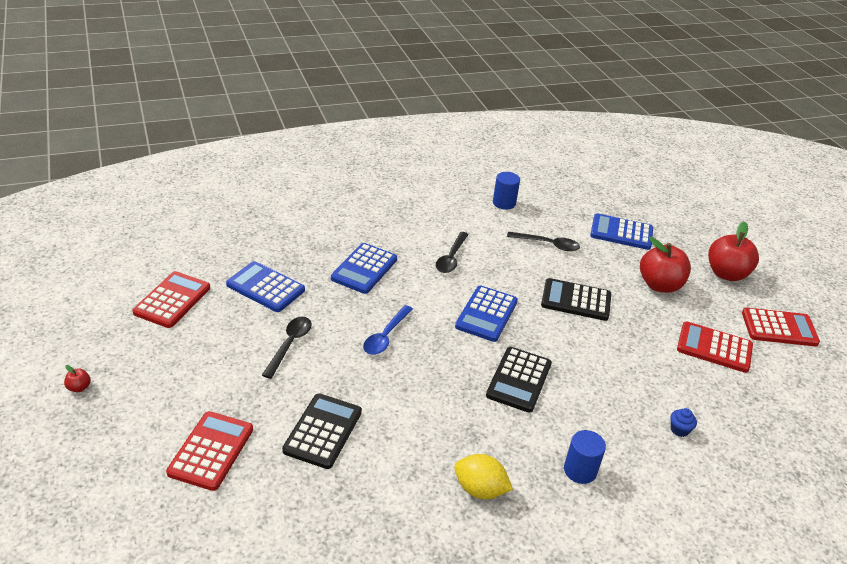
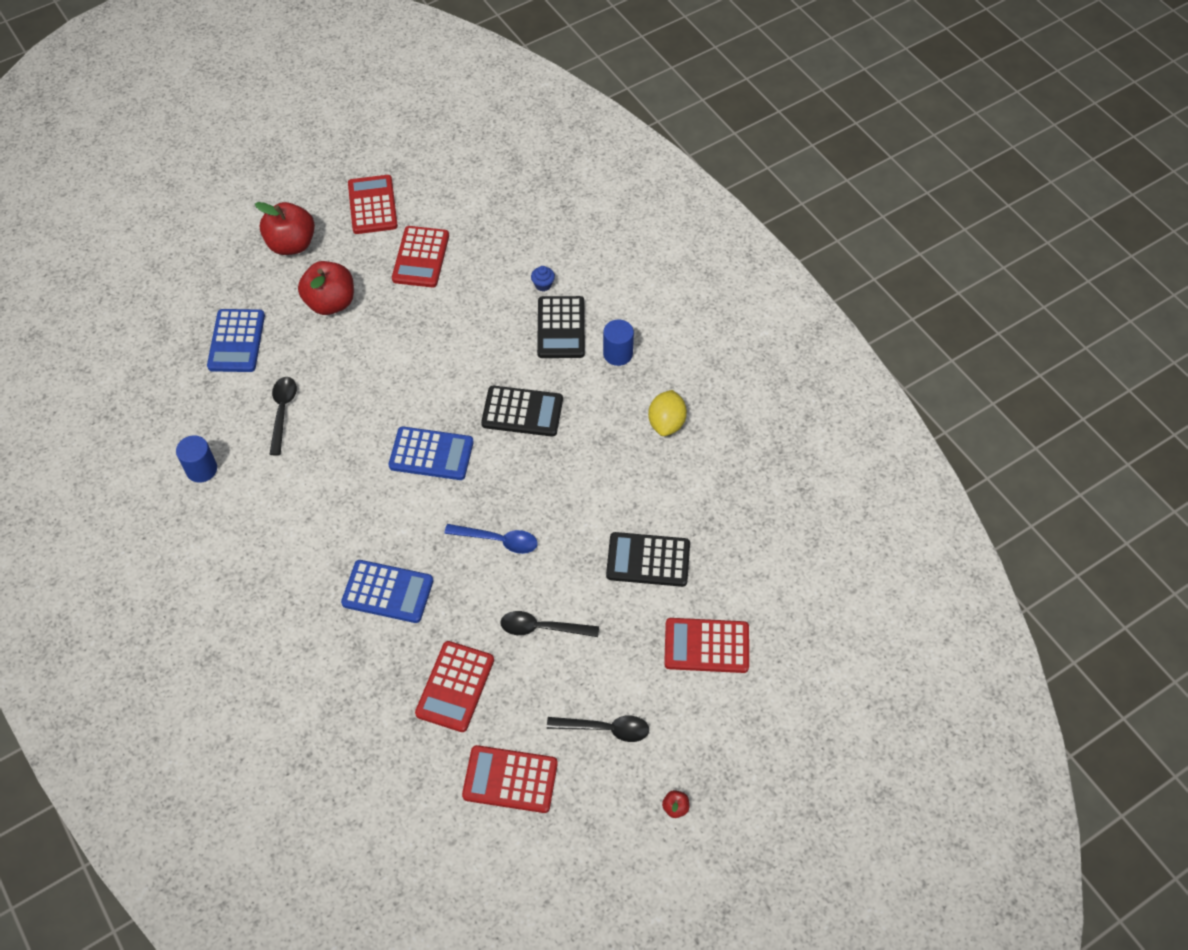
camera: 100 degrees left, 20 degrees up
blue calculator [226,261,305,312] -> red calculator [415,641,494,732]
black spoon [436,232,469,273] -> black spoon moved to [547,716,649,742]
black calculator [541,278,611,321] -> black calculator moved to [537,296,585,358]

